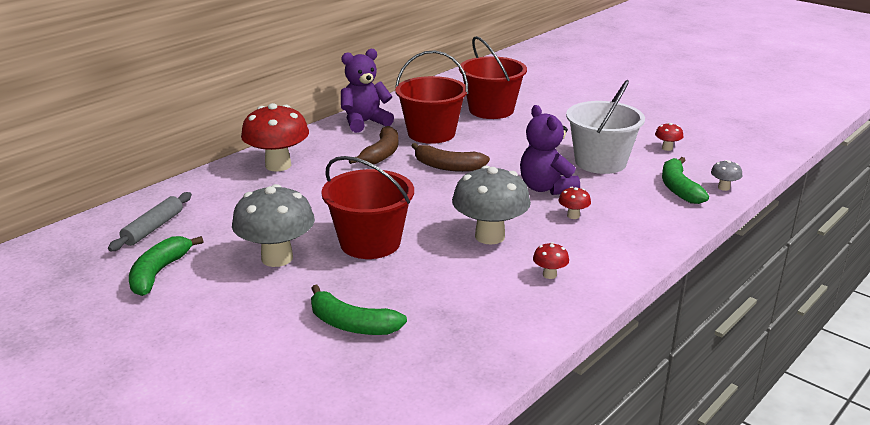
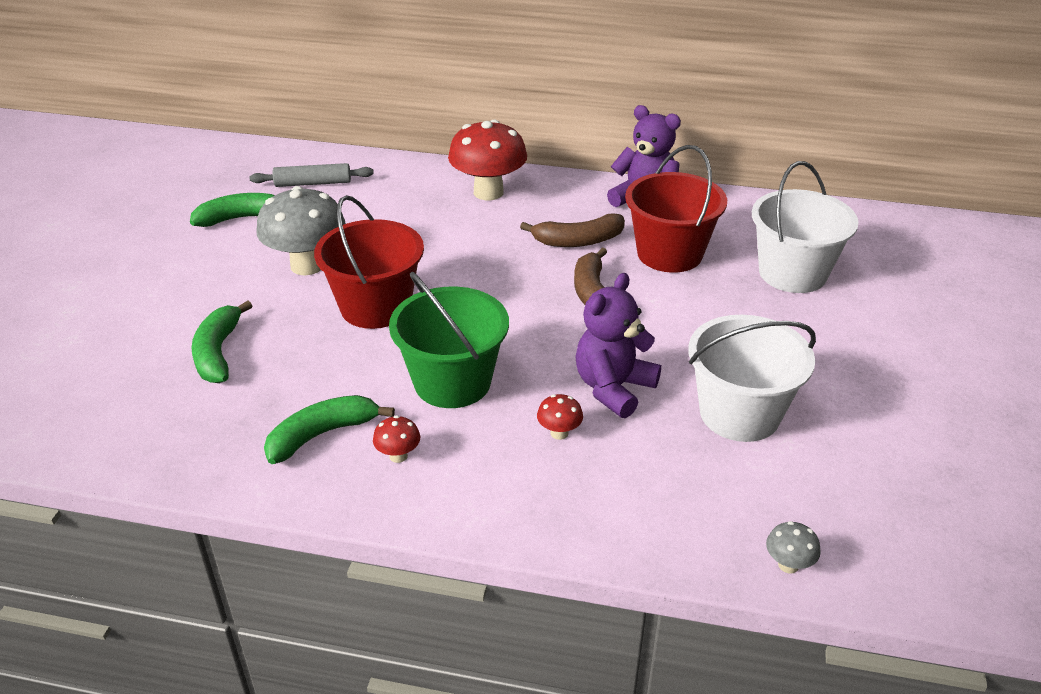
camera: 60 degrees right, 10 degrees up
grey mushroom [452,165,531,245] -> green bucket [389,272,509,408]
red bucket [459,36,527,119] -> white bucket [752,161,859,293]
red mushroom [655,123,683,151] -> none
green banana [662,157,709,204] -> green banana moved to [264,395,395,464]

